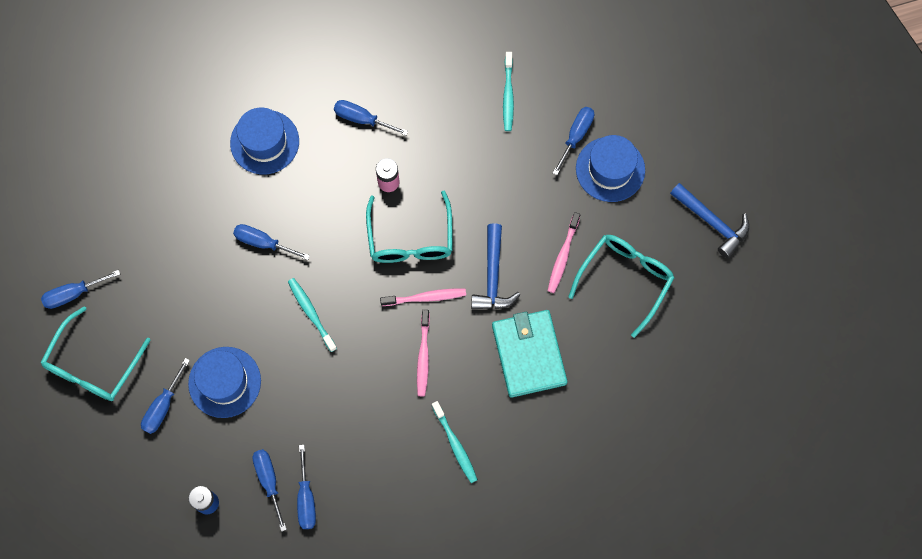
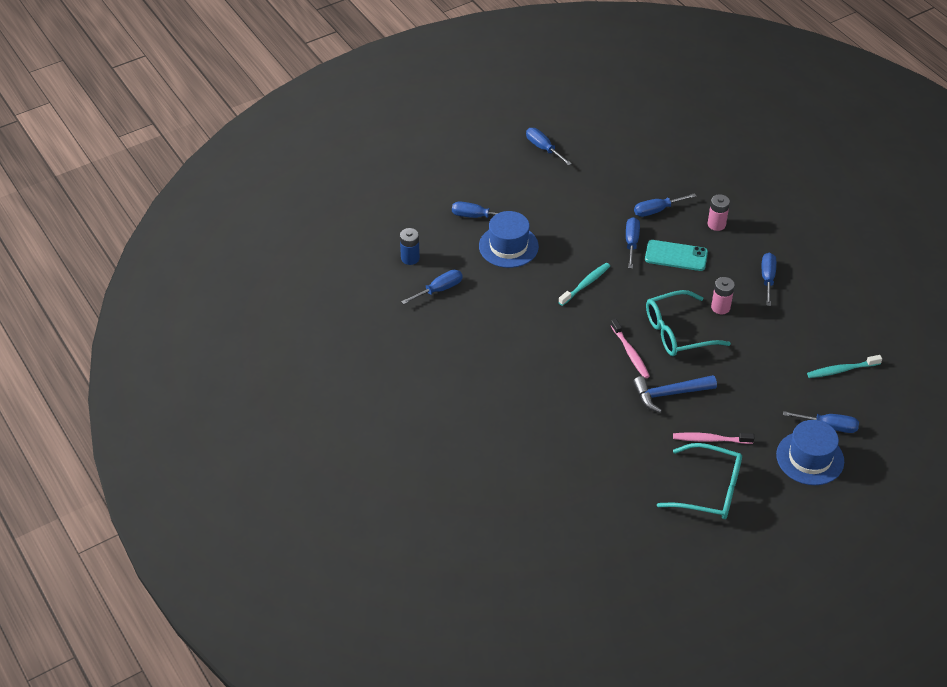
camera: 75 degrees right, 25 degrees down
turquoise glasses [40,306,151,401] -> none
blue hat [230,108,299,174] -> pink battery [708,194,730,231]
blue screwdriver [297,445,316,529] -> blue screwdriver moved to [634,193,696,217]
pink toothbrush [417,310,430,396] -> none
turquoise toothbrush [432,401,478,483] -> none
turquoise wallet [492,310,567,398] -> none
blue hammer [670,183,750,258] -> none
none -> turquoise phone [645,240,708,271]

